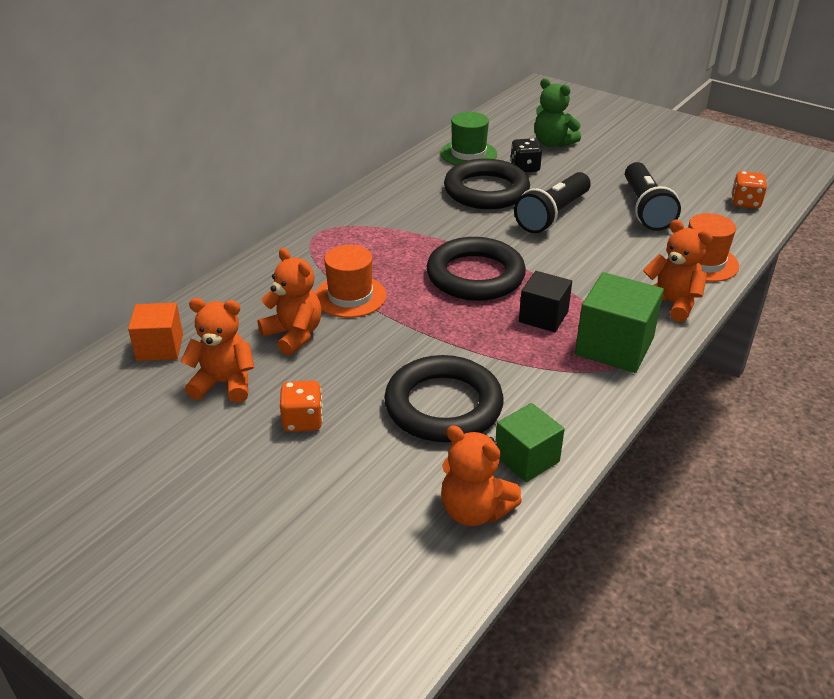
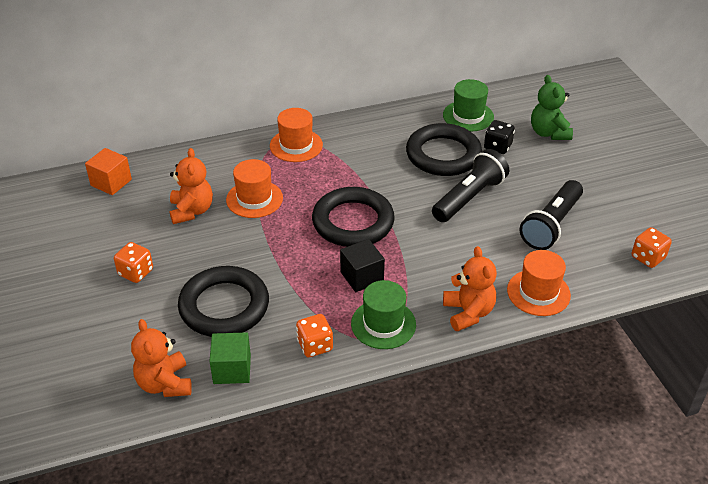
camera: 35 degrees right, 5 degrees up
orange teddy bear [181,298,254,403] -> none
black flashlight [514,172,591,233] -> black flashlight turned 150 degrees clockwise [432,149,509,222]
green cube [575,272,664,373] -> green hat [351,280,416,349]
none -> orange hat [270,108,323,162]
none -> orange dice [296,314,333,357]

